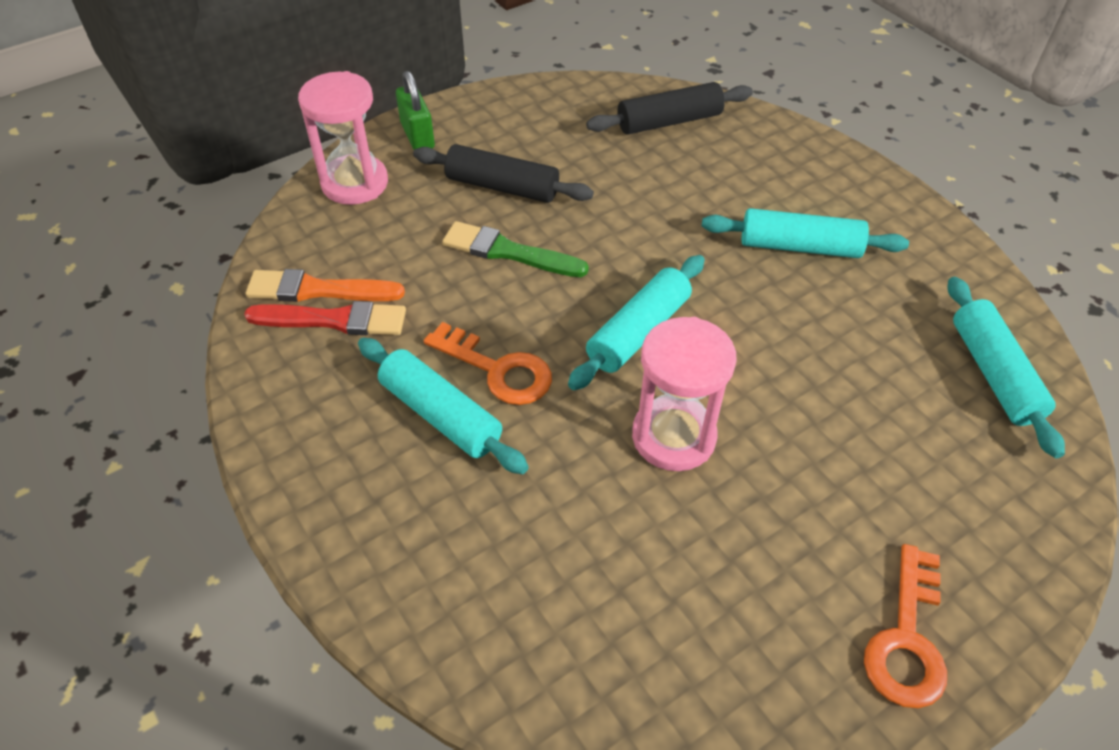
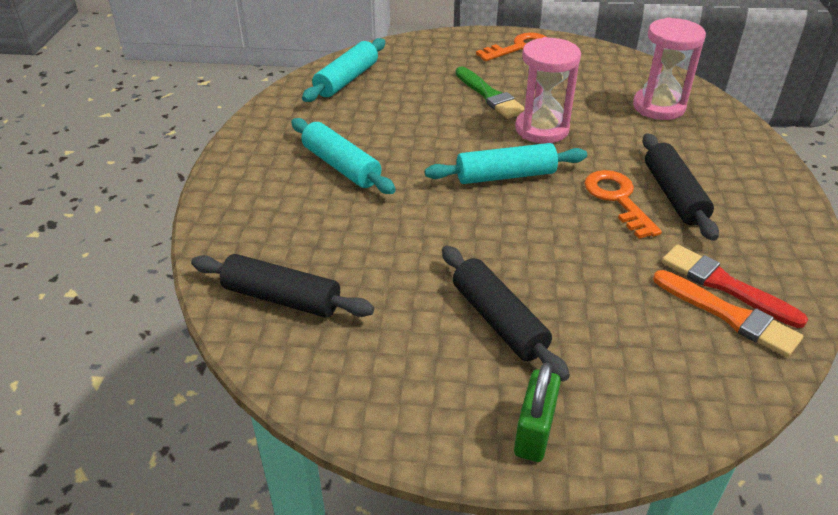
camera: 140 degrees left, 10 degrees down
pink hourglass [298,71,388,205] -> pink hourglass moved to [633,17,706,120]
turquoise rolling pin [358,337,529,474] -> black rolling pin [642,133,719,241]
green brush [442,221,589,277] -> green brush moved to [455,67,525,119]

